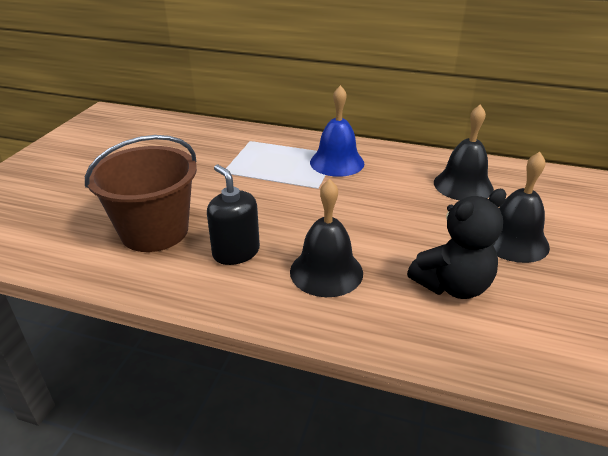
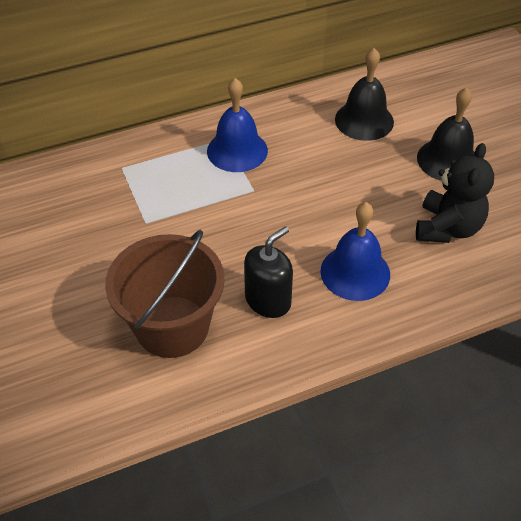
camera: 40 degrees left, 15 degrees up
black soap dispenser [207,165,260,265] -> black soap dispenser turned 120 degrees clockwise [244,226,293,318]
black bell [290,179,363,297] -> blue bell [320,202,390,301]

